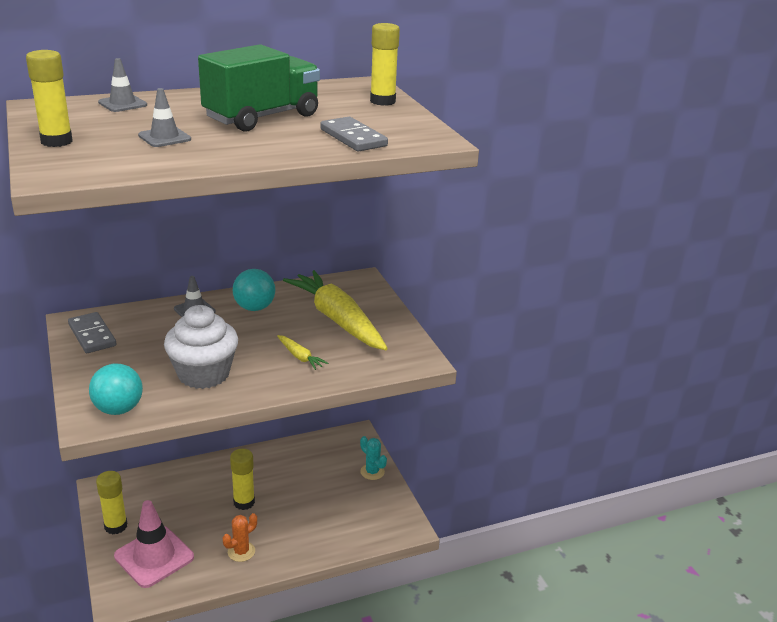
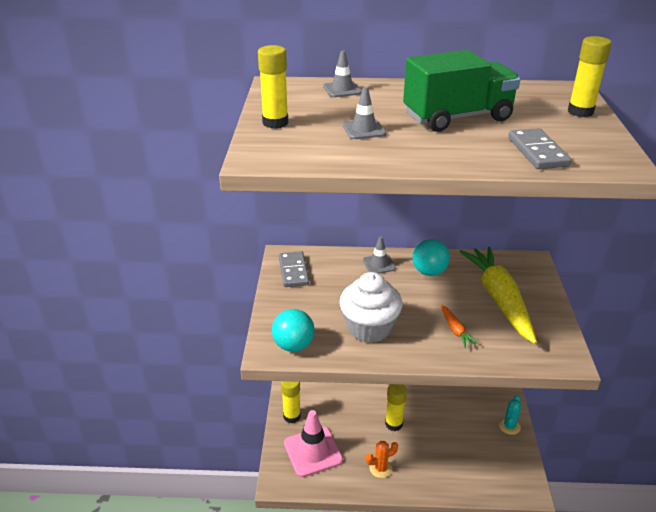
camera: 25 degrees right, 5 degrees up
yellow carrot [277,335,328,370] -> orange carrot [441,305,479,348]
turquoise cactus [360,436,387,480] -> turquoise cactus turned 45 degrees clockwise [499,395,521,435]

